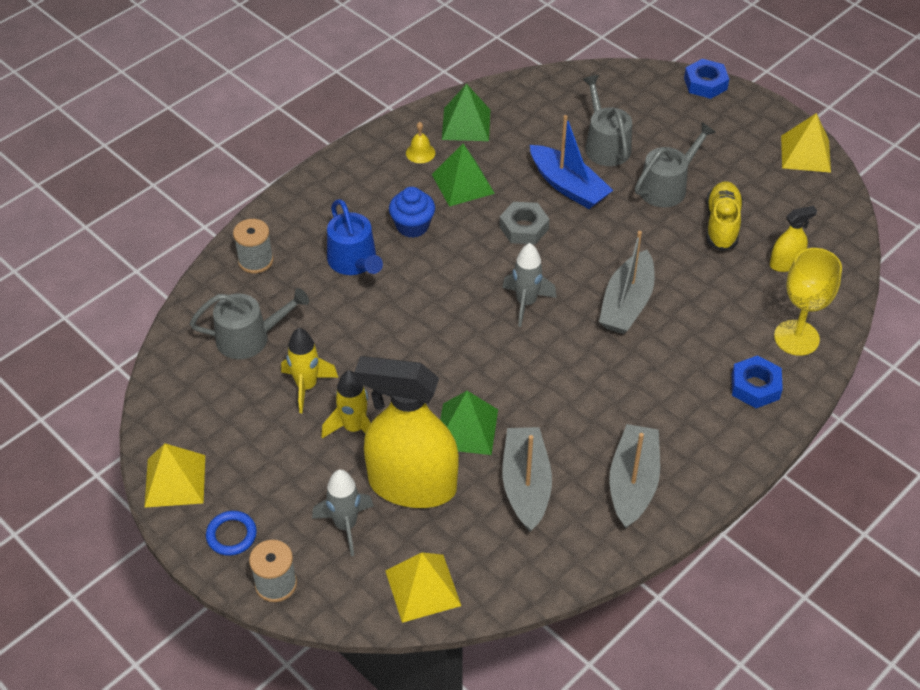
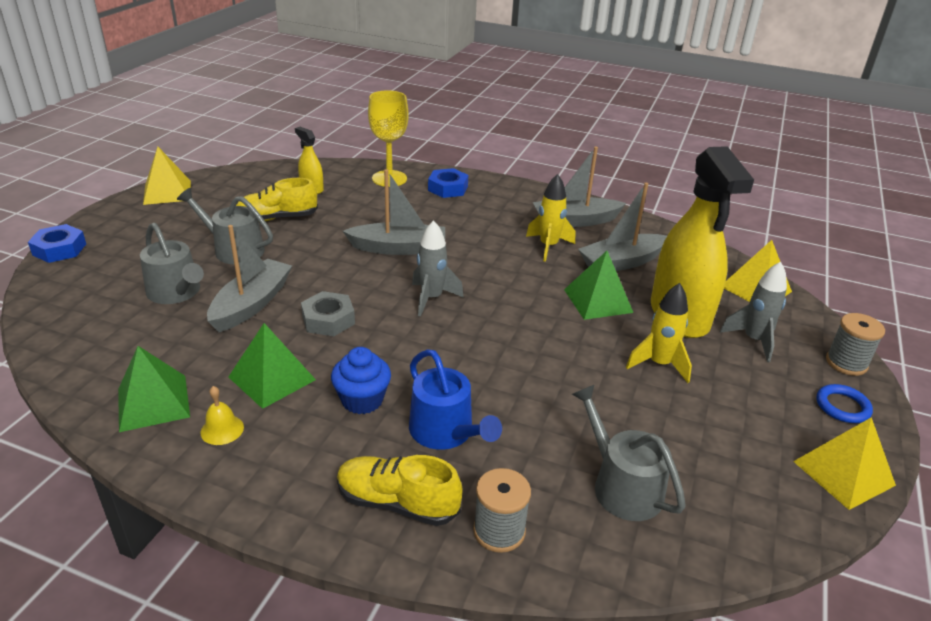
camera: 115 degrees left, 15 degrees down
yellow rocket [281,328,338,413] -> yellow rocket moved to [526,174,575,262]
blue watering can [327,199,383,275] -> blue watering can turned 105 degrees clockwise [409,349,502,450]
blue boat [530,115,613,209] -> grey boat [207,225,292,332]
grey watering can [583,75,632,166] -> grey watering can turned 90 degrees counterclockwise [140,223,204,304]
none -> yellow shoe [337,455,462,526]

